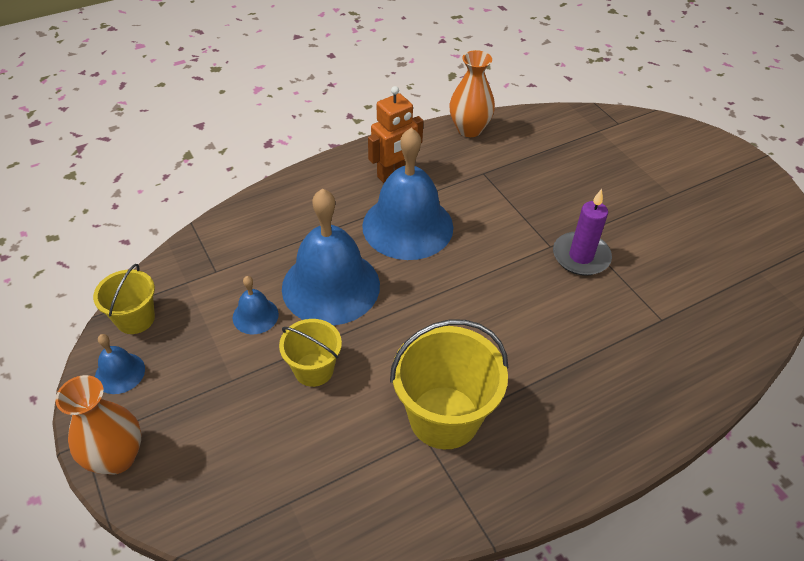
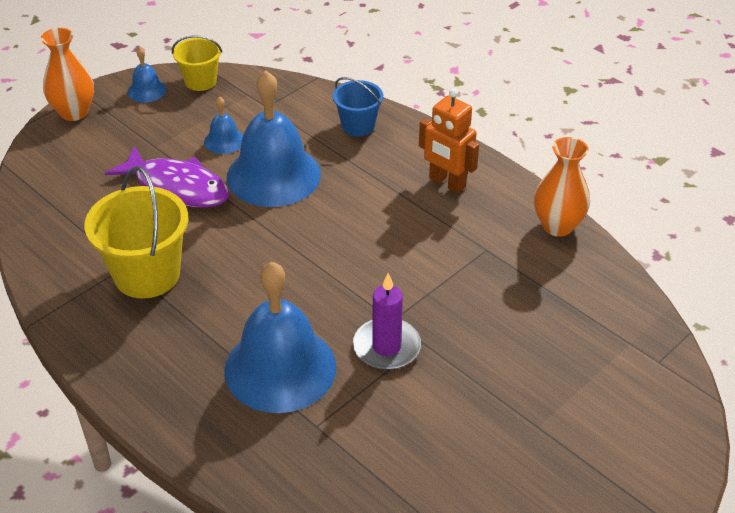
camera: 75 degrees right, 5 degrees down
yellow bucket [279,319,342,387] -> purple fish [105,146,230,207]
blue bell [362,128,453,260] -> blue bell moved to [224,261,337,413]
none -> blue bucket [333,77,383,136]

